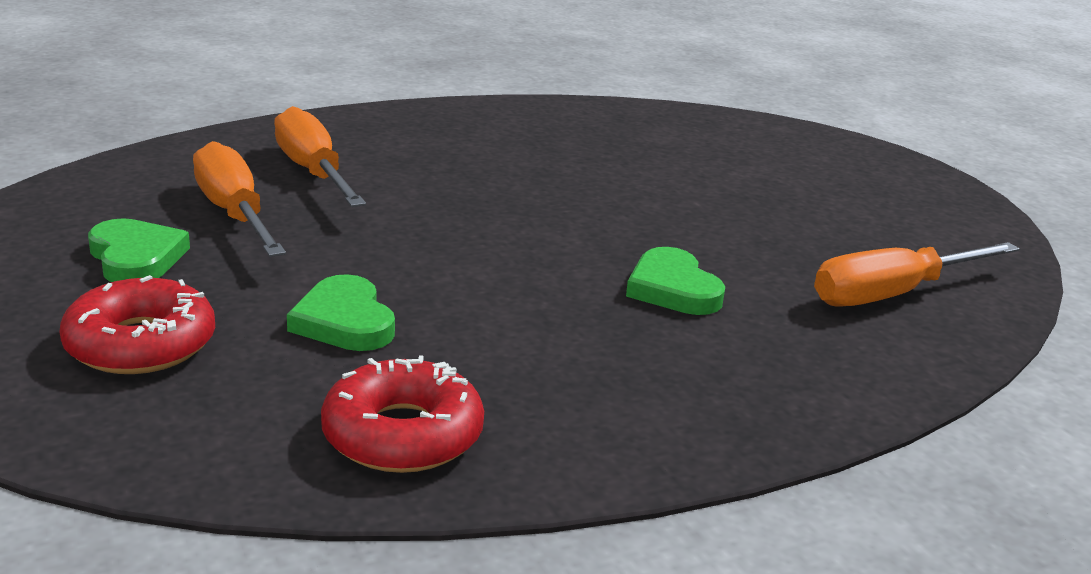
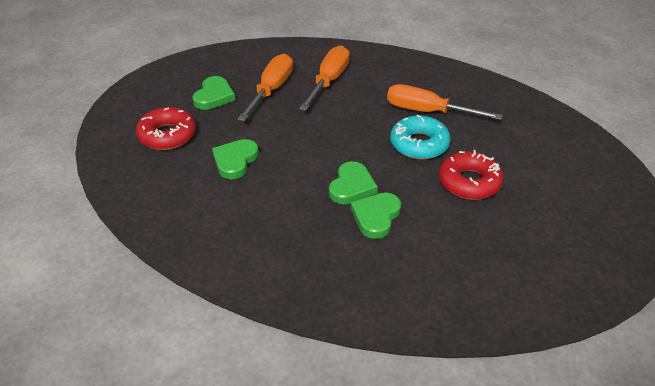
camera: 50 degrees right, 15 degrees up
red donut [321,355,484,473] -> red donut moved to [439,150,504,200]
orange screwdriver [814,242,1020,307] -> orange screwdriver moved to [387,84,503,120]
none -> green heart [329,161,378,204]
none -> turquoise donut [390,115,451,160]

